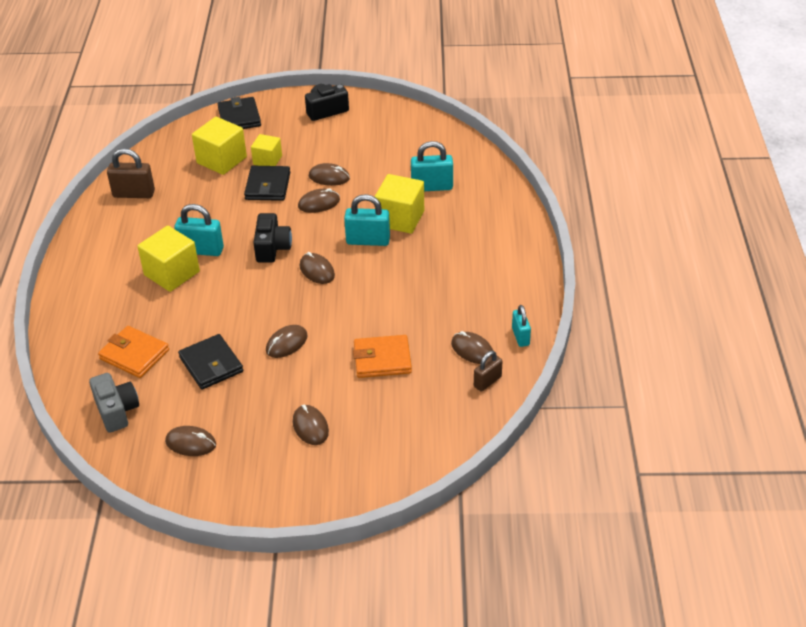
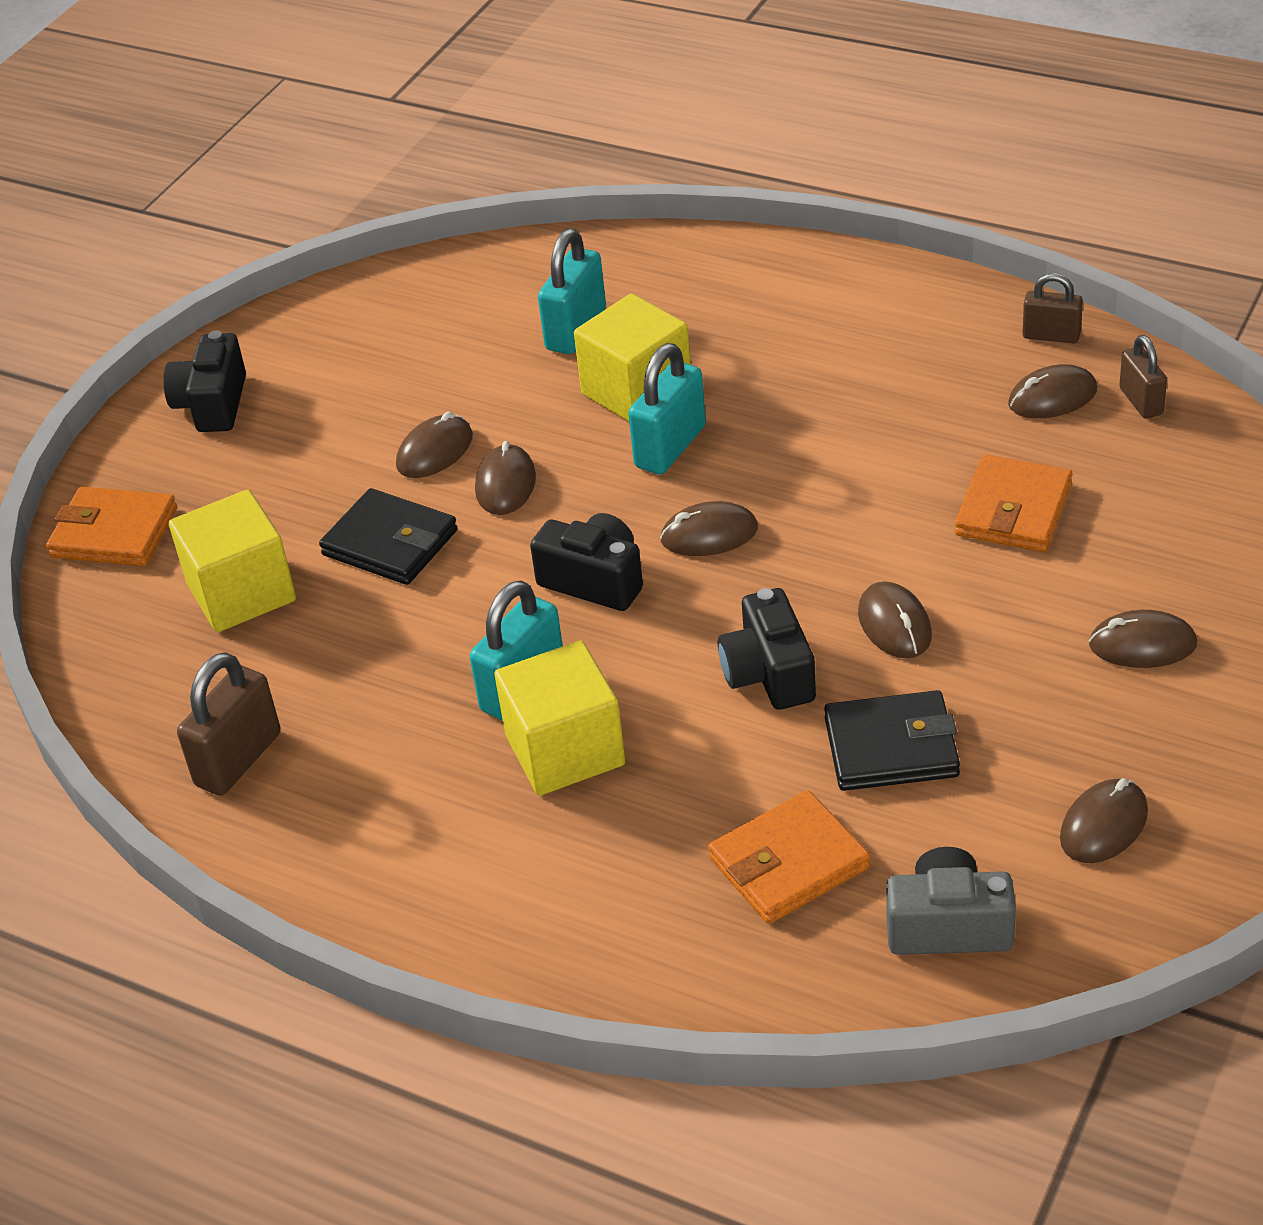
camera: 60 degrees left, 0 degrees up
black wallet [218,97,261,129] -> orange wallet [46,487,177,566]
yellow cube [251,134,282,166] -> none
turquoise padlock [512,305,531,347] -> brown padlock [1022,273,1083,343]
none -> black camera [718,588,816,710]

